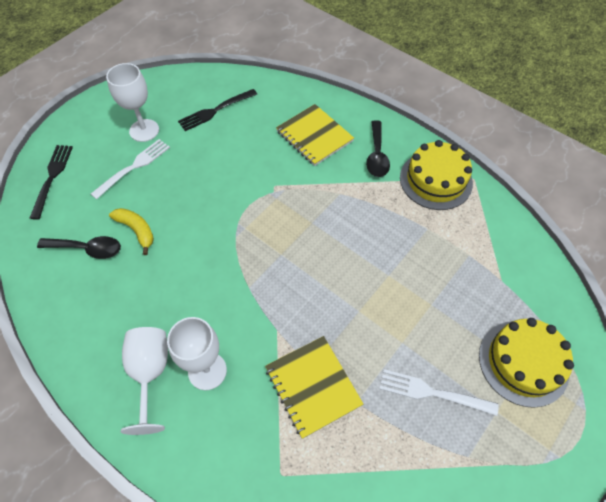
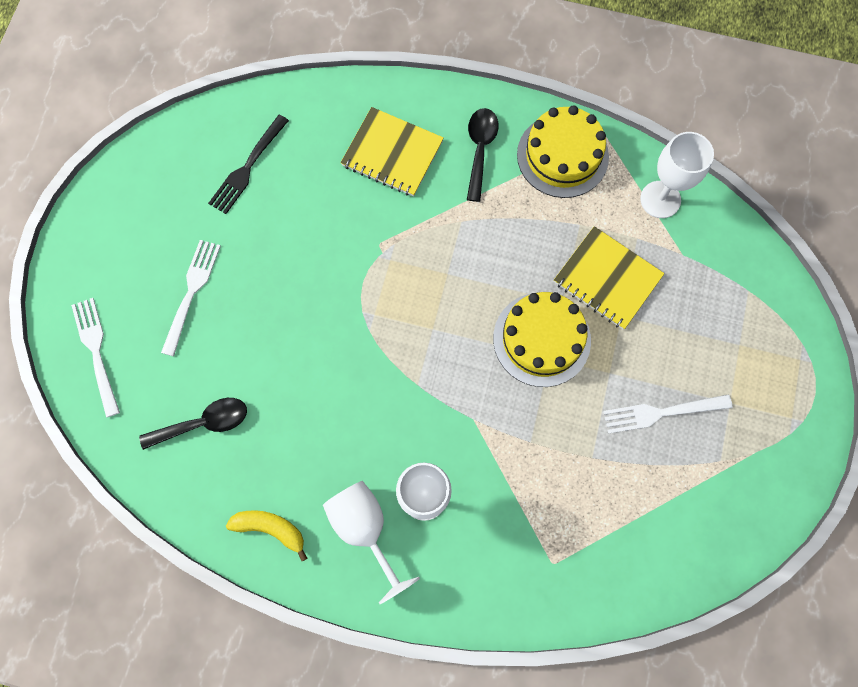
camera: 25 degrees left, 15 degrees up
black fork [30,145,73,220] -> white fork [71,298,120,418]
white goblet [106,63,159,142] -> white goblet moved to [640,132,714,218]
yellow banana [109,208,154,255] -> yellow banana moved to [226,510,308,561]
yellow notebook [265,336,364,439] -> yellow notebook moved to [554,226,665,330]
black spoon [366,120,390,177] -> black spoon turned 150 degrees counterclockwise [467,108,498,202]
yellow cake [479,318,574,408] -> yellow cake moved to [493,292,591,387]

